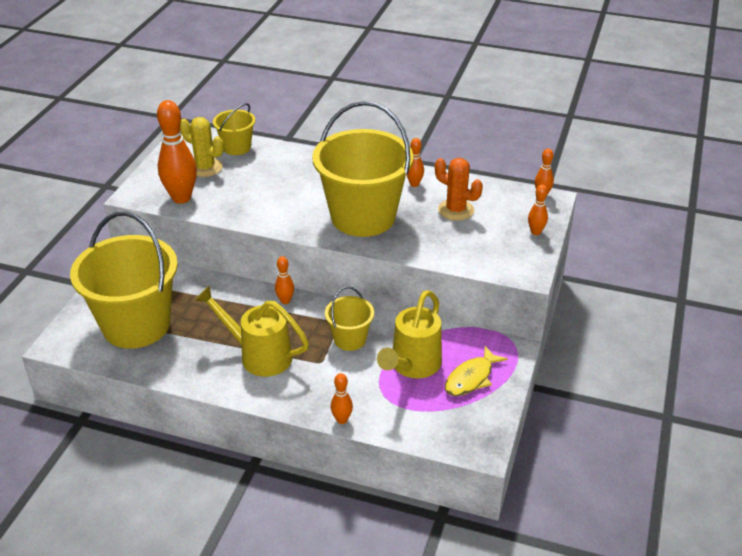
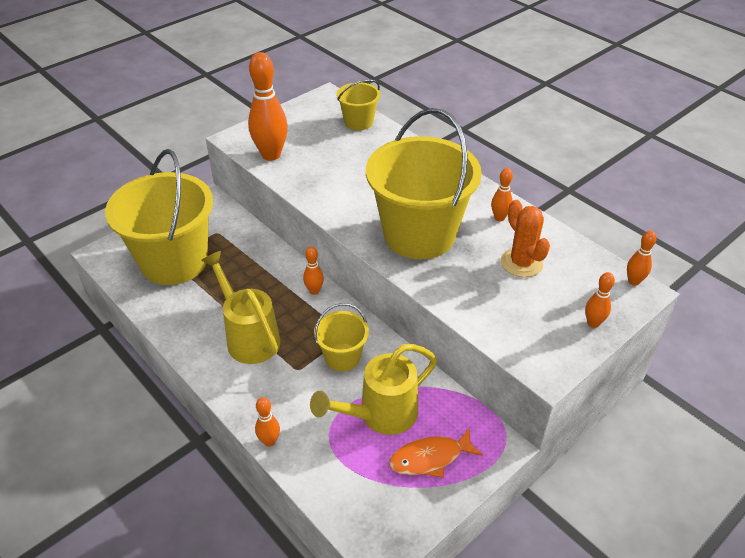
camera: 30 degrees right, 5 degrees up
yellow cactus [180,117,224,177] -> none
yellow fish [445,346,508,396] -> orange fish [389,428,483,478]

